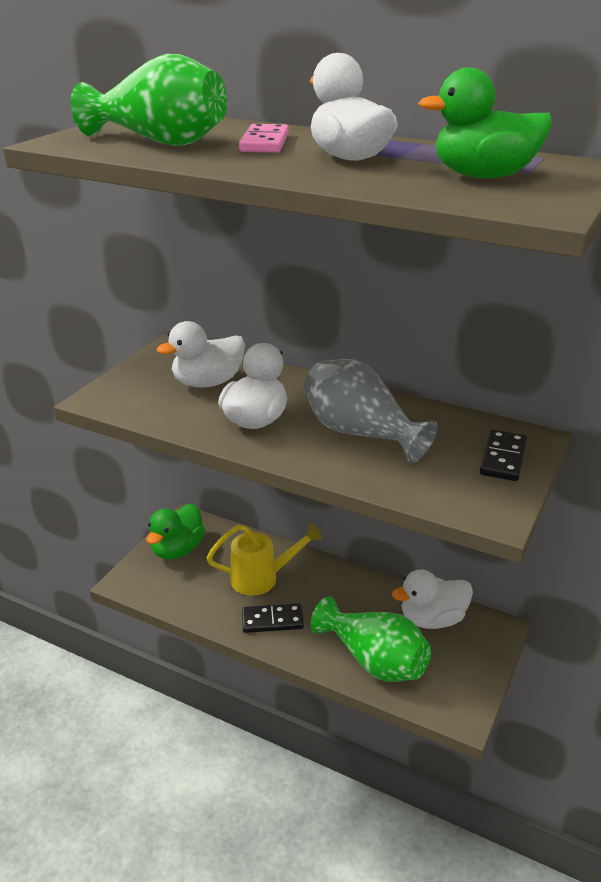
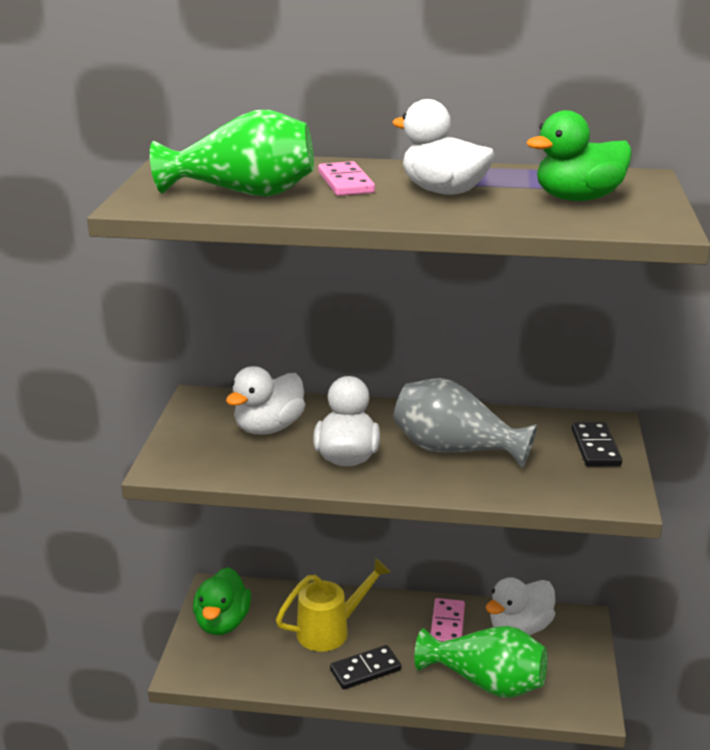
camera: 20 degrees left, 5 degrees down
none -> pink domino [430,598,465,642]

